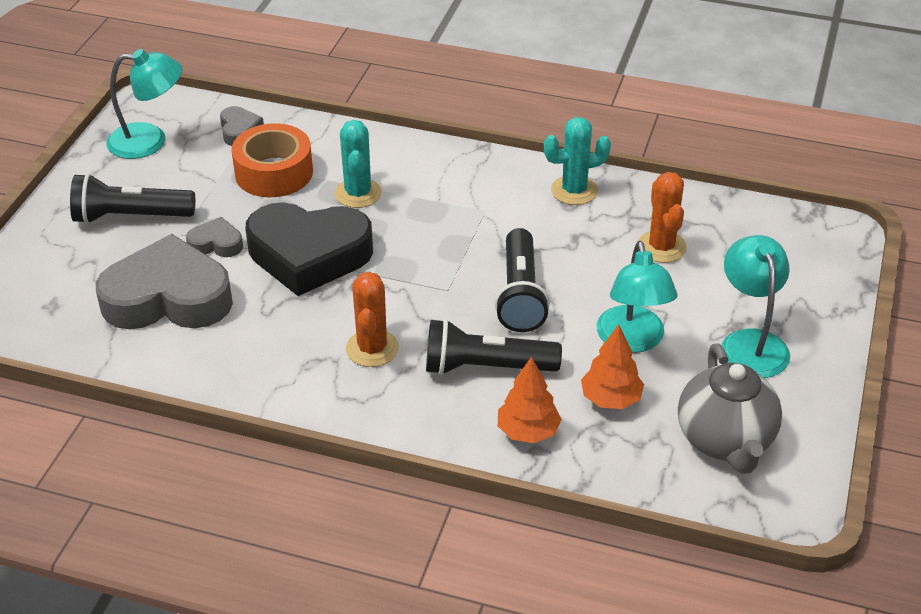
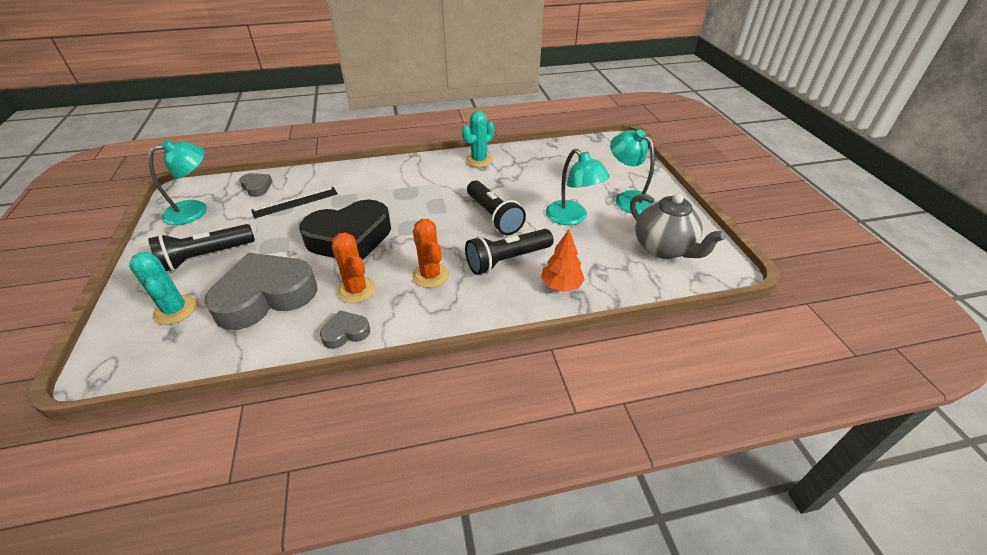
camera: 30 degrees left, 0 degrees up
grey heart [186,217,243,257] -> grey heart moved to [320,310,370,349]
orange tape [231,123,313,197] -> black ruler [251,187,338,218]
turquoise cactus [334,120,382,208] -> turquoise cactus moved to [129,252,197,325]
orange tree [581,324,644,409] -> none
orange cactus [638,172,687,263] -> orange cactus moved to [331,232,376,303]

